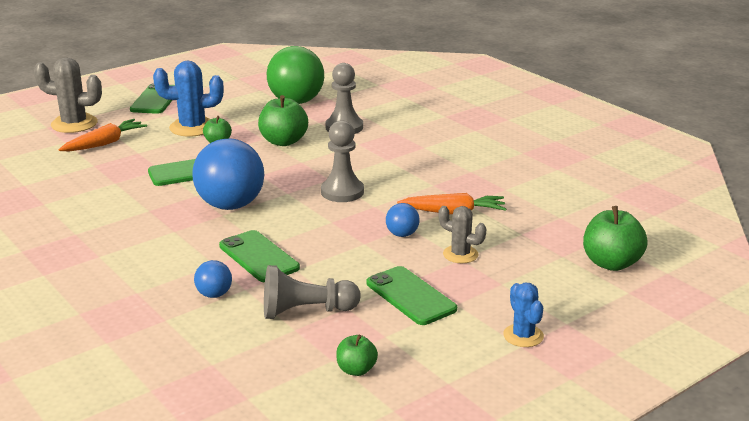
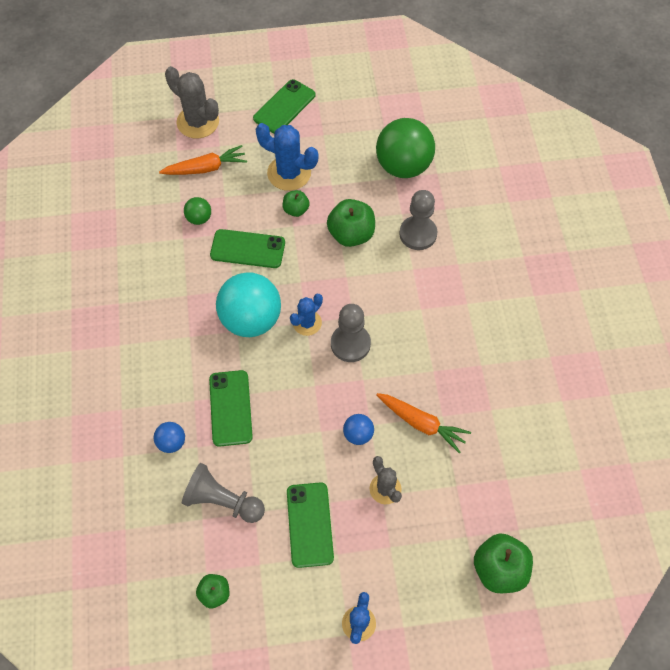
camera: 30 degrees right, 35 degrees up
blue ball [192,138,264,210] -> turquoise ball [216,272,281,337]
none -> green ball [184,197,211,225]
none -> blue cactus [290,294,323,336]

